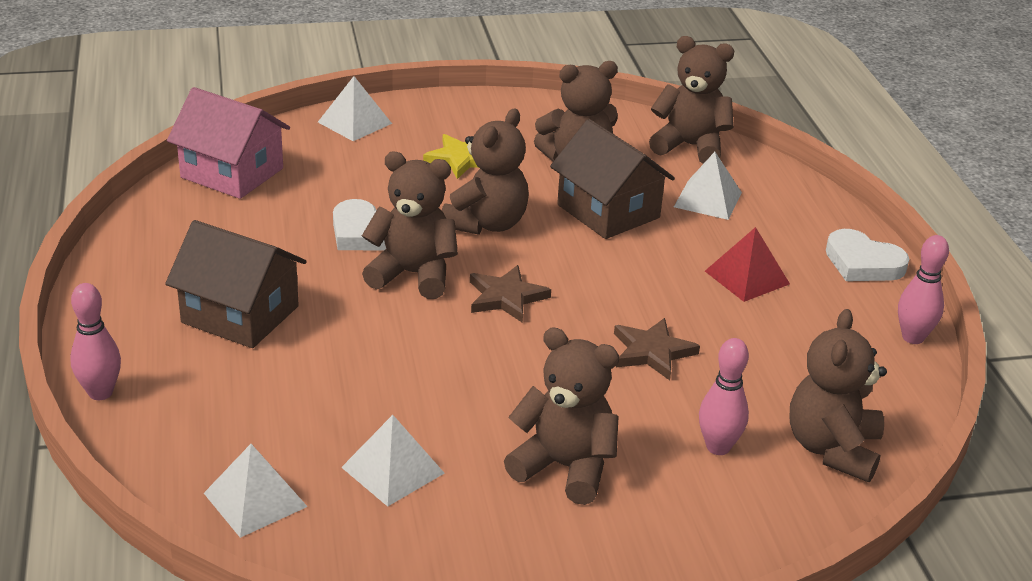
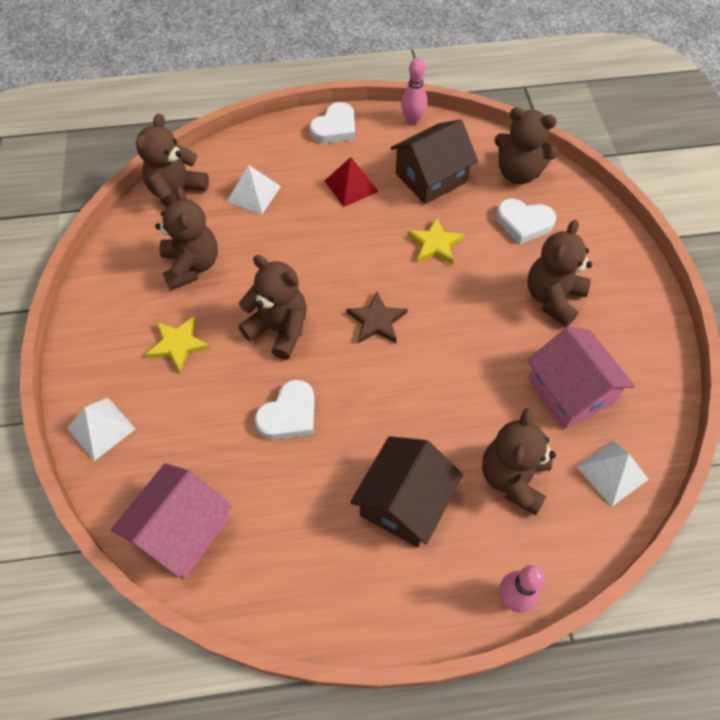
camera: 85 degrees left, 25 degrees up
white pyramid [341,415,444,507] -> pink house [527,326,635,429]
brown teddy bear [362,152,458,299] -> brown teddy bear moved to [482,408,556,515]
brown house [550,119,675,239] -> brown house moved to [390,119,478,204]
brown star [614,318,700,380] -> yellow star [407,217,465,265]
pink bowling pin [699,338,749,455] -> white heart [496,199,556,244]

